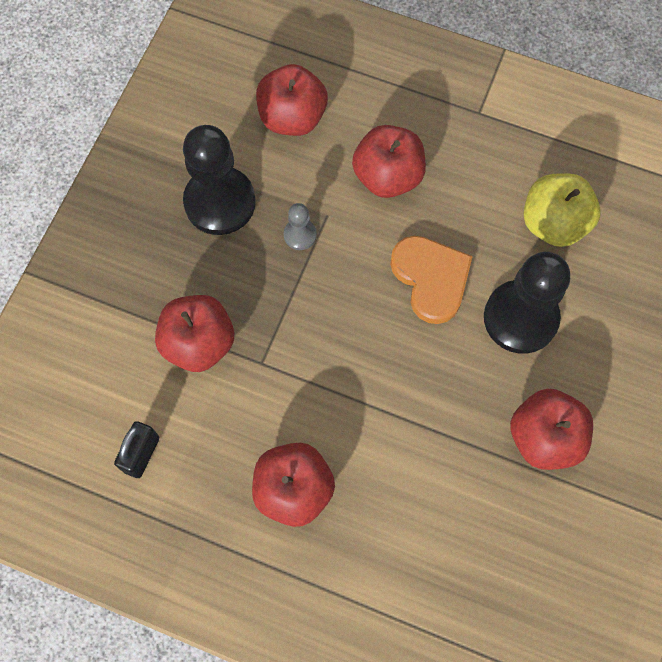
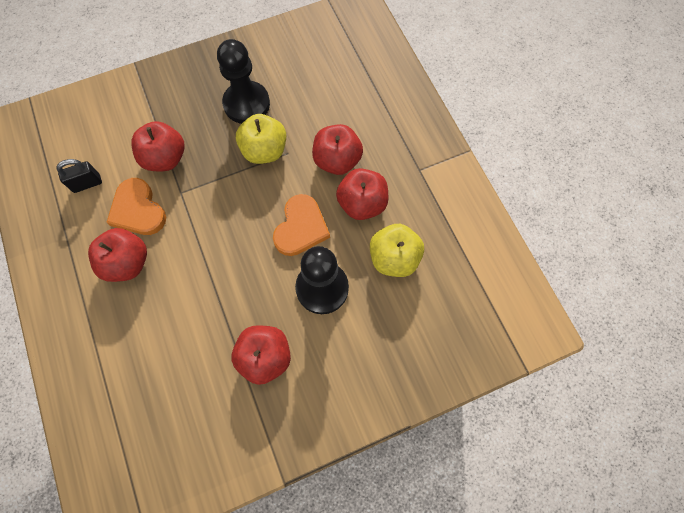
camera: 45 degrees right, 0 degrees up
red apple [256,64,328,136] -> red apple moved to [336,168,388,220]
grey pawn [284,203,317,250] -> yellow apple [236,114,286,164]
none -> orange heart [106,178,166,235]

